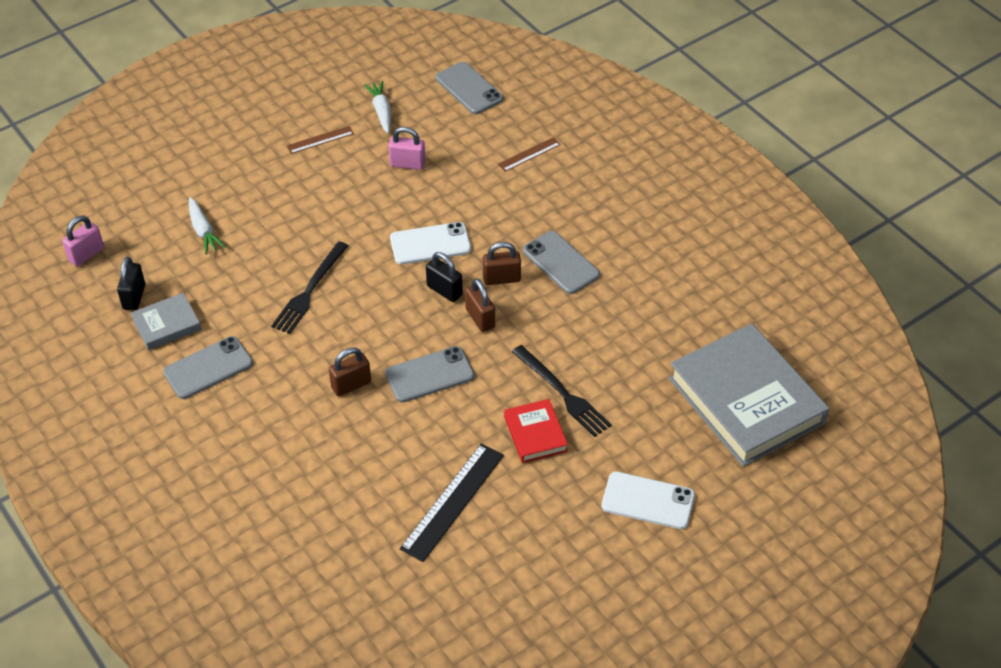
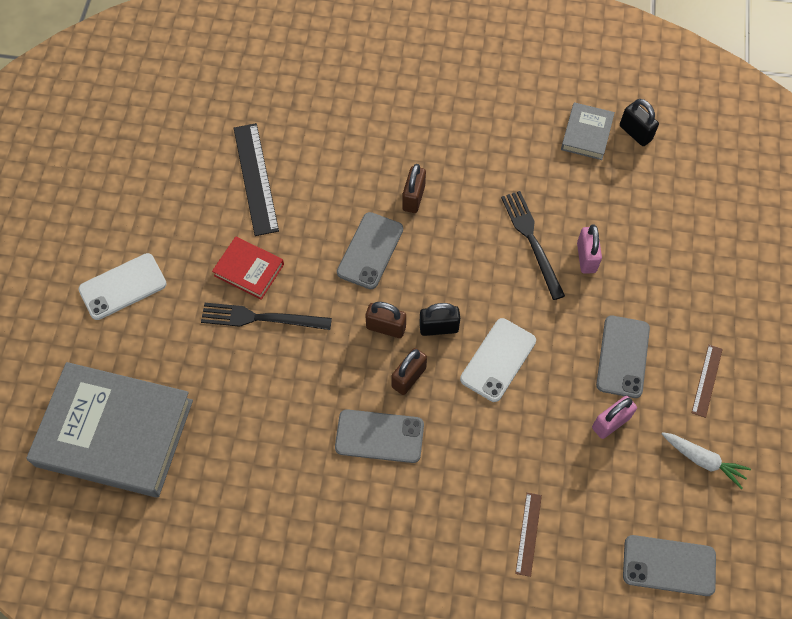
camera: 135 degrees right, 15 degrees up
pink padlock [62,215,104,266] -> pink padlock moved to [577,224,602,274]
grey phone [163,336,253,399] -> grey phone moved to [596,315,650,398]
white carrot [189,197,226,254] -> none

